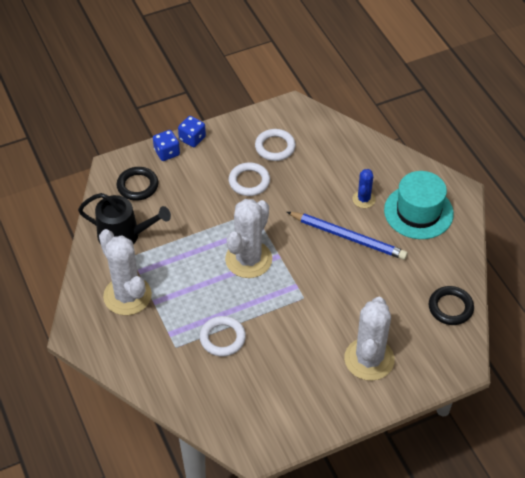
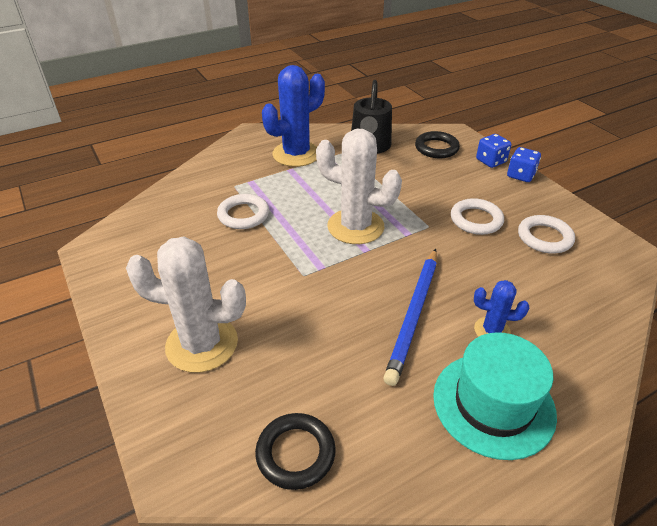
camera: 85 degrees right, 10 degrees down
white cactus [99,229,152,315] -> blue cactus [262,65,325,167]

